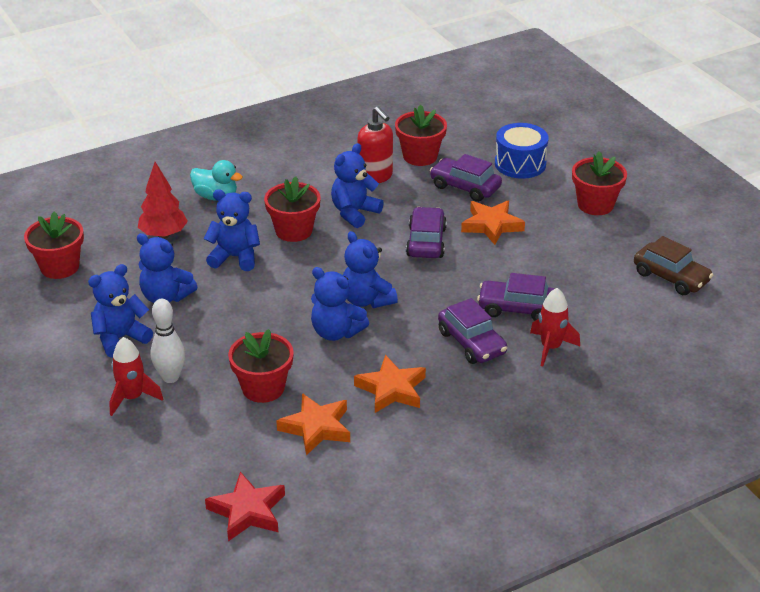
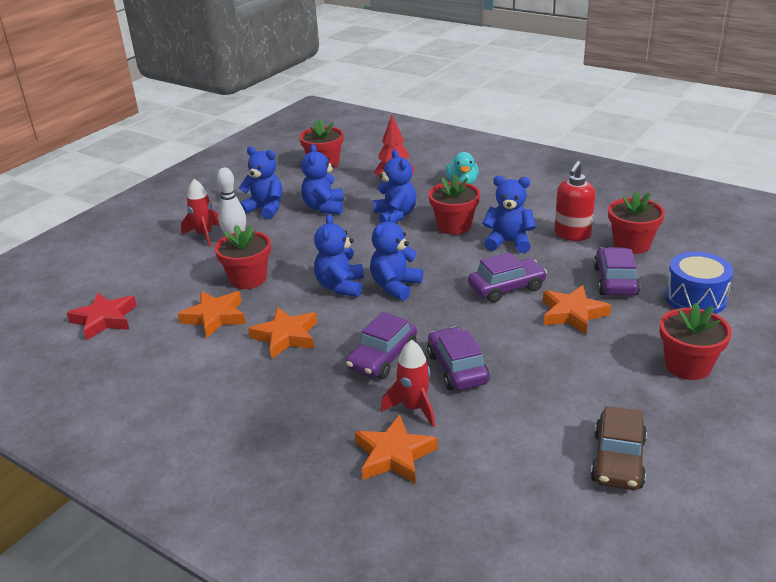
camera: 65 degrees right, 5 degrees down
none -> orange star [355,415,438,484]

